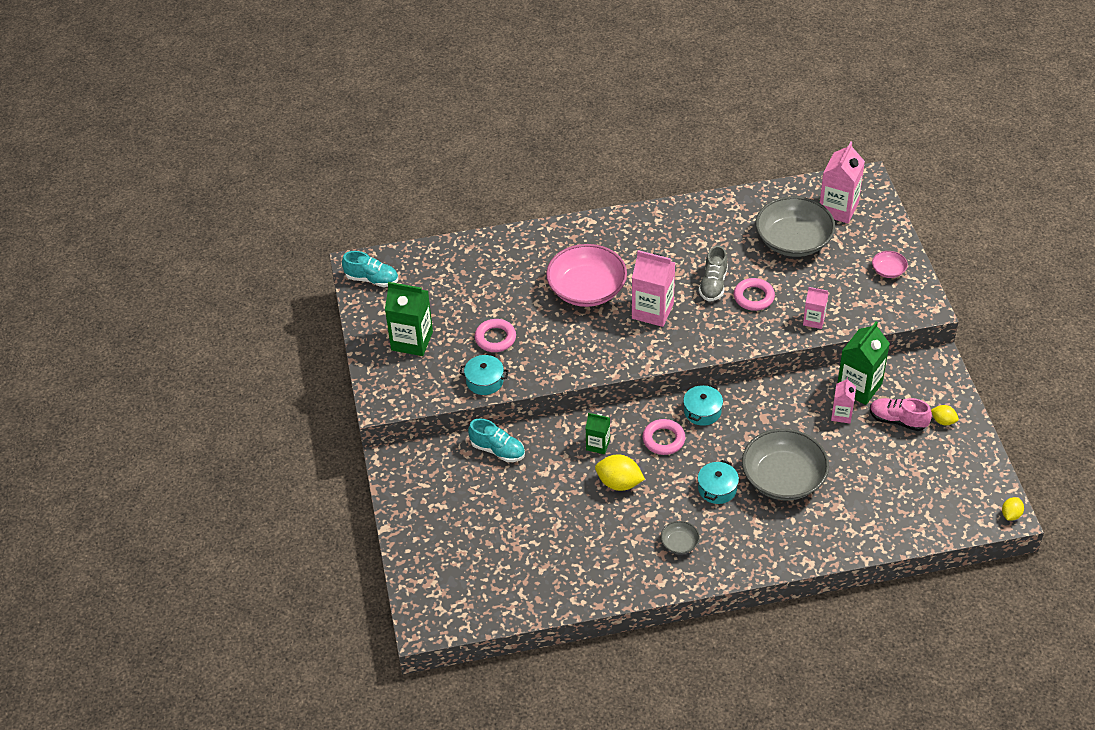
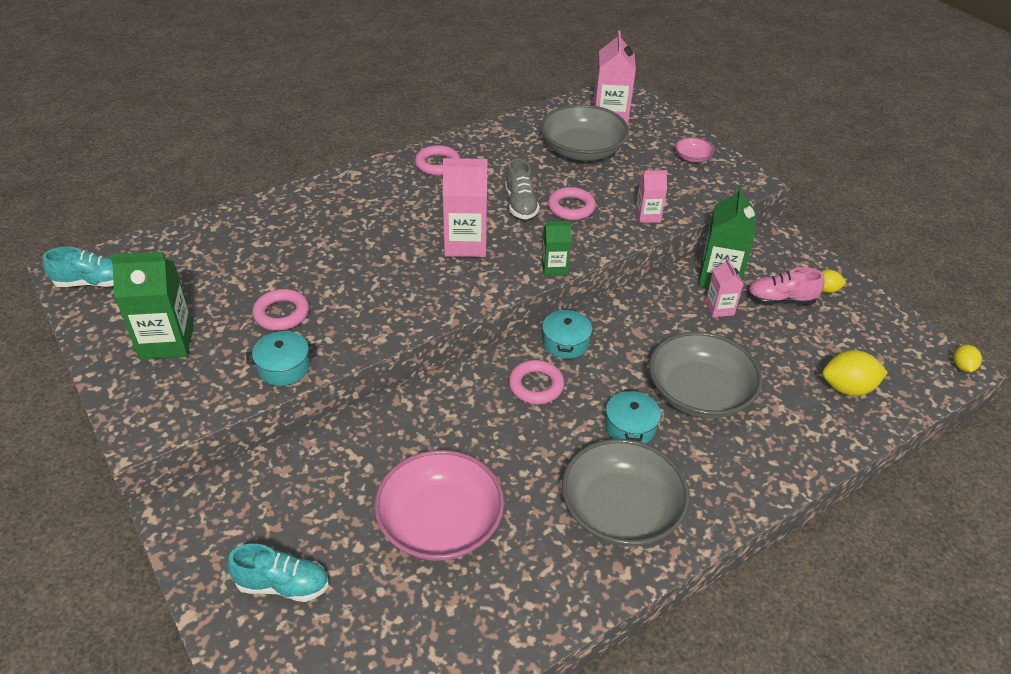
camera: 25 degrees left, 5 degrees down
turquoise shoe [468,418,525,462] -> turquoise shoe moved to [227,544,329,602]
pink bowl [546,244,627,307] -> pink bowl moved to [374,450,504,561]
green carton [585,413,610,454] -> green carton moved to [542,221,571,276]
yellow lemon [595,454,645,491] -> yellow lemon moved to [822,350,888,396]
grey bowl [660,521,700,554] -> grey bowl [562,439,689,547], size x2.27
none -> pink ring [415,145,460,176]

